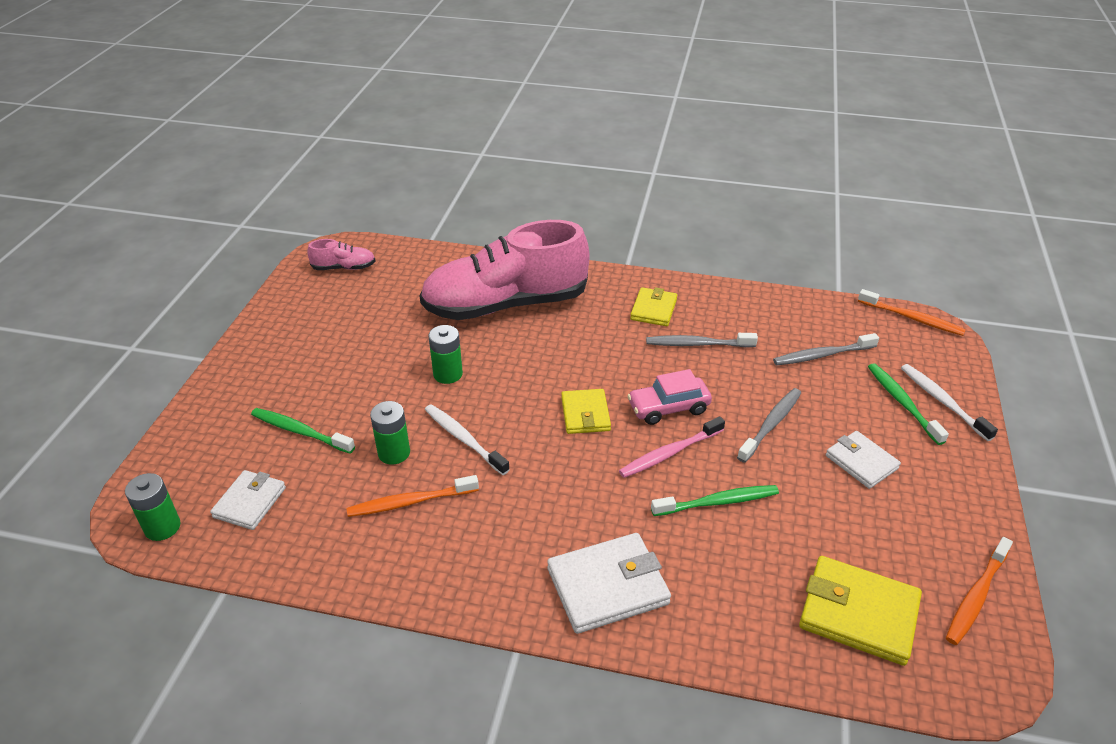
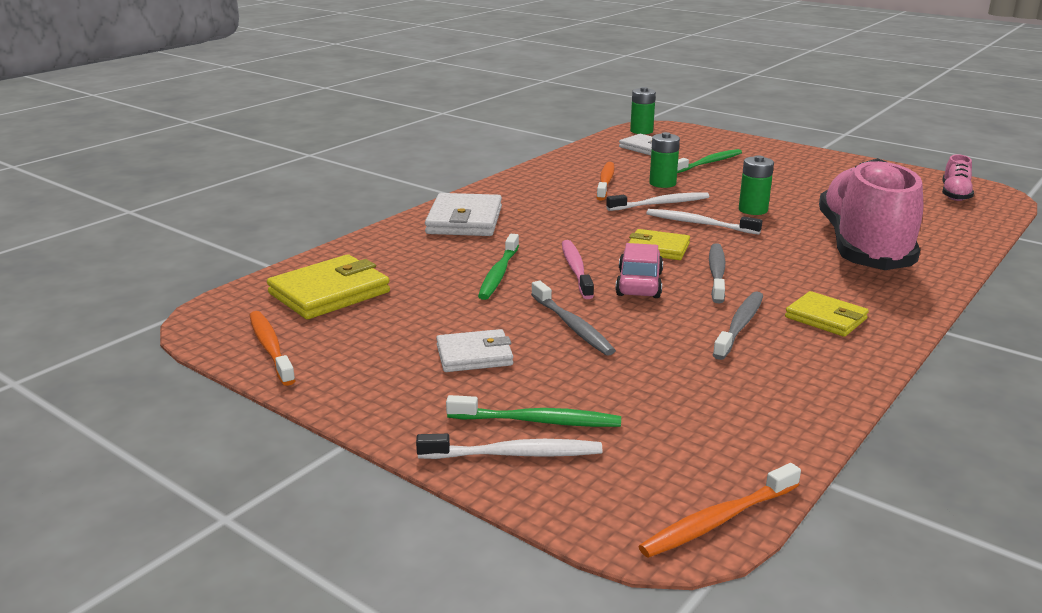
camera: 115 degrees right, 15 degrees down
grey toothbrush [773,333,879,365] -> grey toothbrush moved to [709,243,725,303]
none -> white toothbrush [646,209,762,235]

